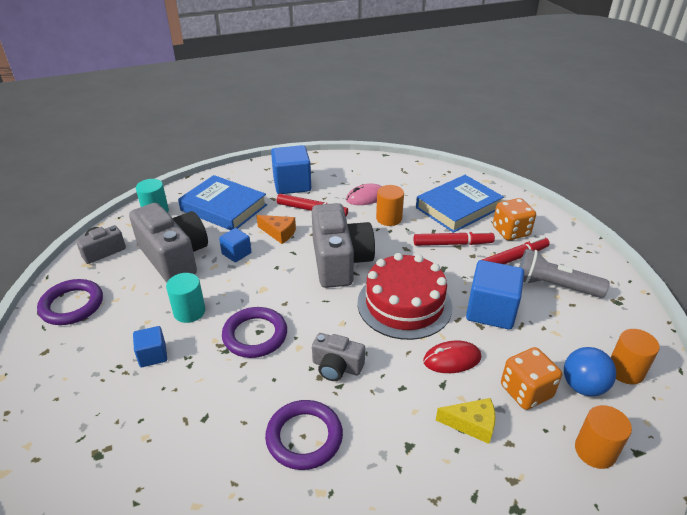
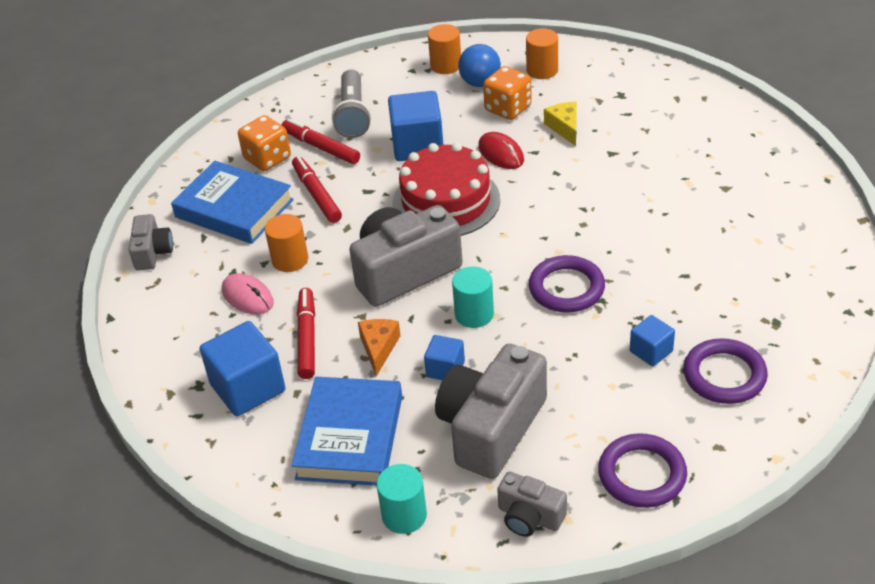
camera: 110 degrees left, 5 degrees up
turquoise cylinder [166,273,205,323] -> turquoise cylinder moved to [452,267,494,328]
purple ring [265,400,343,470] -> purple ring moved to [683,338,768,404]
grey camera [312,333,365,381] -> grey camera moved to [129,214,173,270]

